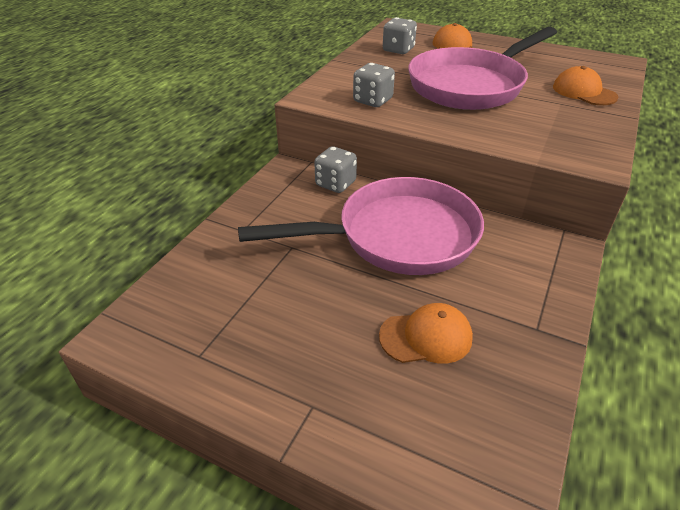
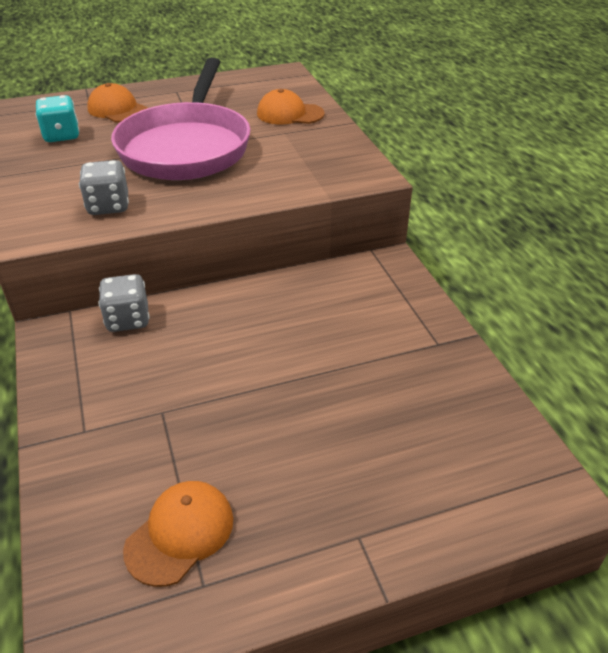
camera: 45 degrees left, 0 degrees up
pink pan [238,177,484,275] -> none
orange cap [379,303,473,364] -> orange cap moved to [123,481,233,587]
grey dice [383,17,417,54] -> turquoise dice [36,95,79,142]

